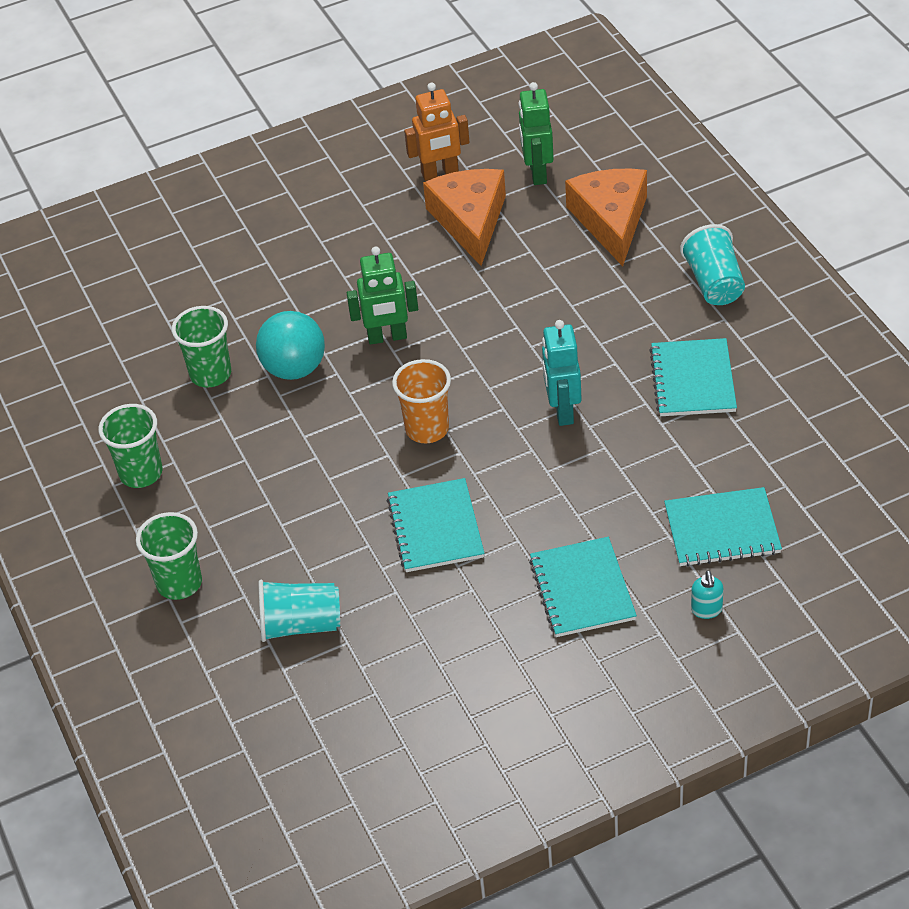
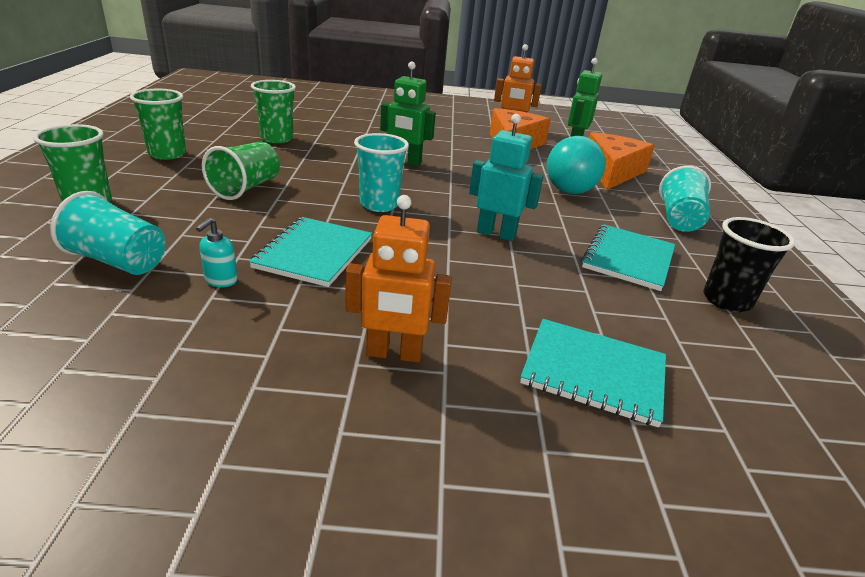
camera: 20 degrees right, 15 degrees down
turquoise ball [256,311,325,380] -> turquoise ball moved to [547,136,606,194]
orange cup [392,359,451,443] -> turquoise cup [354,133,409,212]
turquoise notebook [529,537,637,637] -> orange robot [345,195,452,363]
turquoise robot [542,320,582,426] -> turquoise robot turned 90 degrees clockwise [469,114,544,241]
turquoise soap dispenser [691,570,723,619] -> turquoise soap dispenser moved to [196,218,238,287]
none -> green cup [202,142,280,200]
none -> black cup [703,217,795,312]

